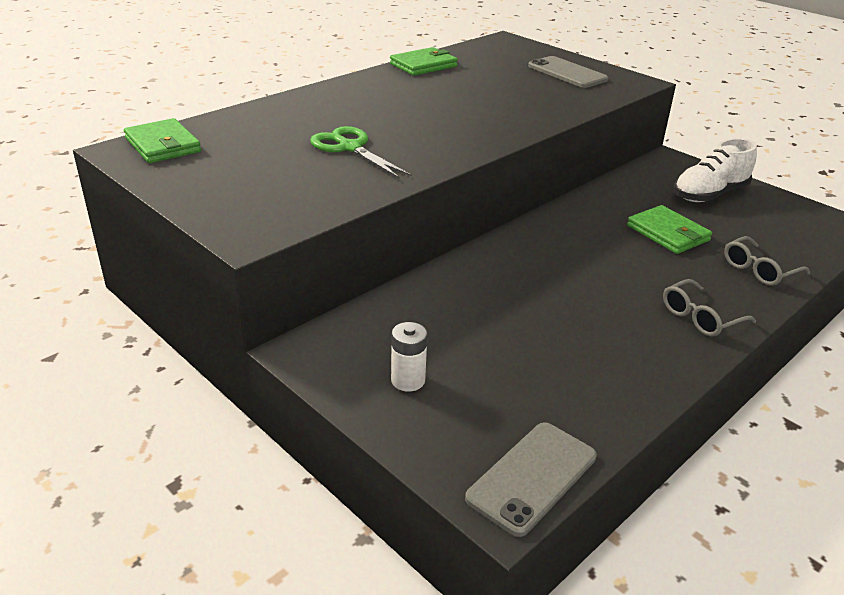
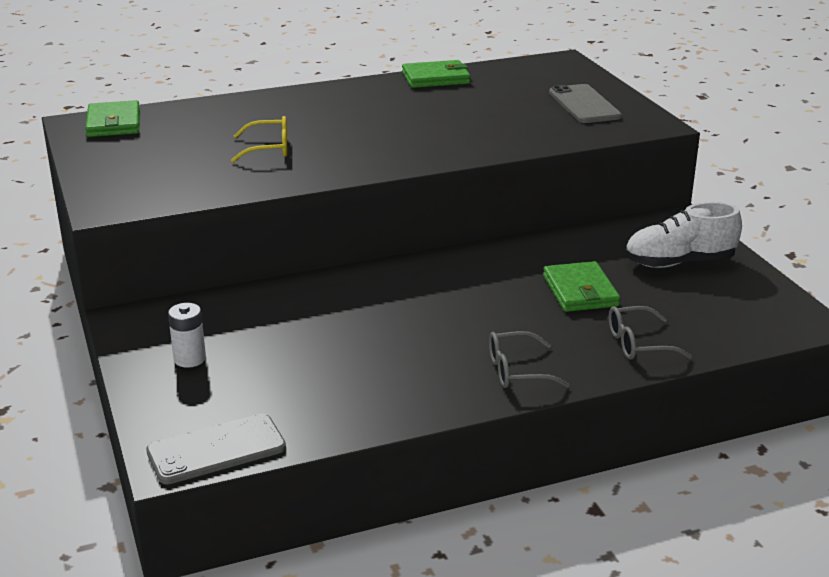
camera: 25 degrees right, 5 degrees down
green scissors [310,126,412,179] -> yellow glasses [231,116,287,162]

